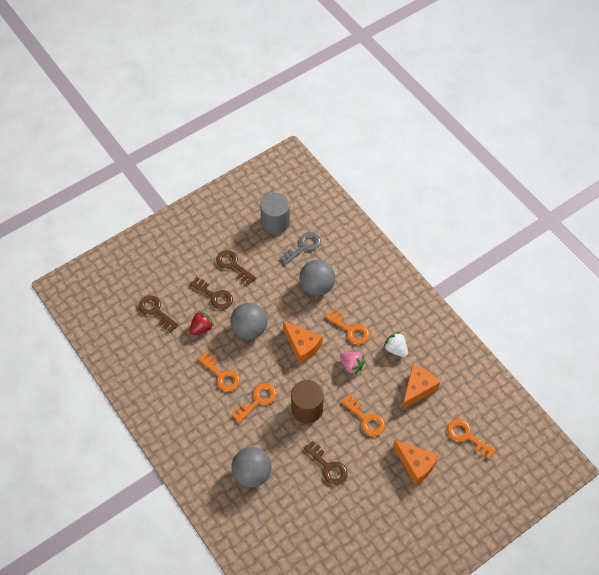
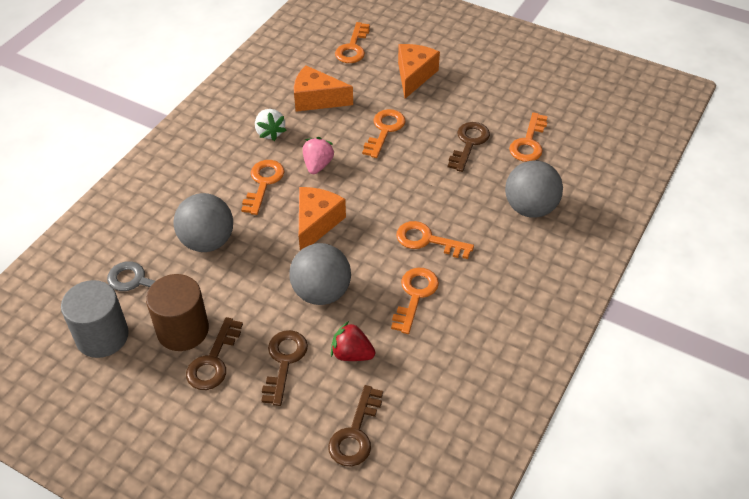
camera: 115 degrees left, 10 degrees down
brown cylinder [291,380,324,423] -> brown cylinder moved to [146,274,209,351]
white strawberry [384,332,408,357] -> white strawberry turned 45 degrees counterclockwise [255,109,287,141]
none -> orange key [509,112,548,162]

